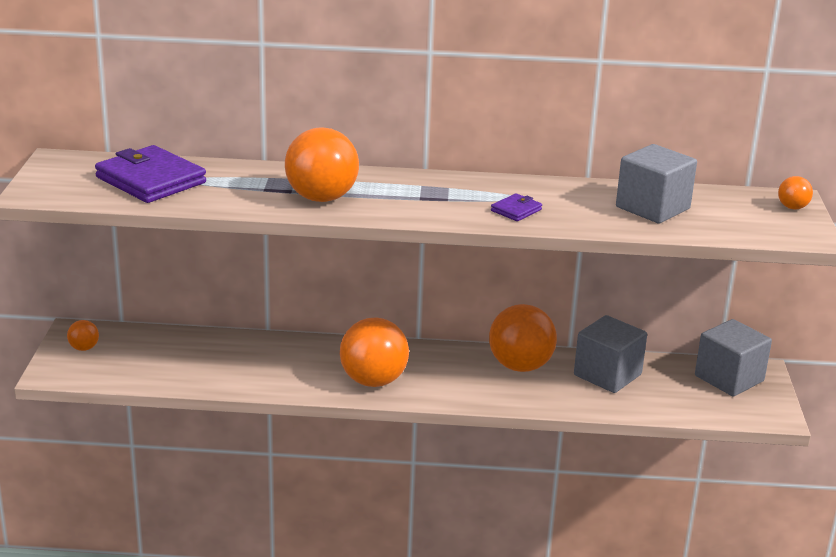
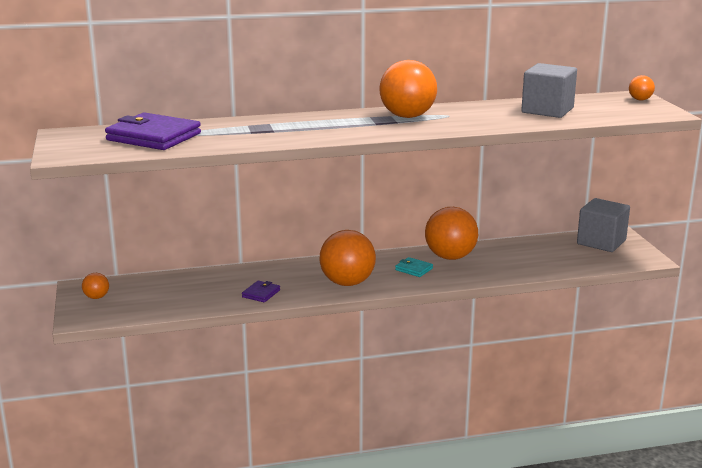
camera: 15 degrees left, 5 degrees down
orange ball [285,127,359,202] -> orange ball moved to [379,60,437,118]
purple wallet [491,193,542,221] -> purple wallet moved to [242,281,280,302]
grey cube [574,315,647,393] -> none
none -> turquoise wallet [395,257,433,277]

